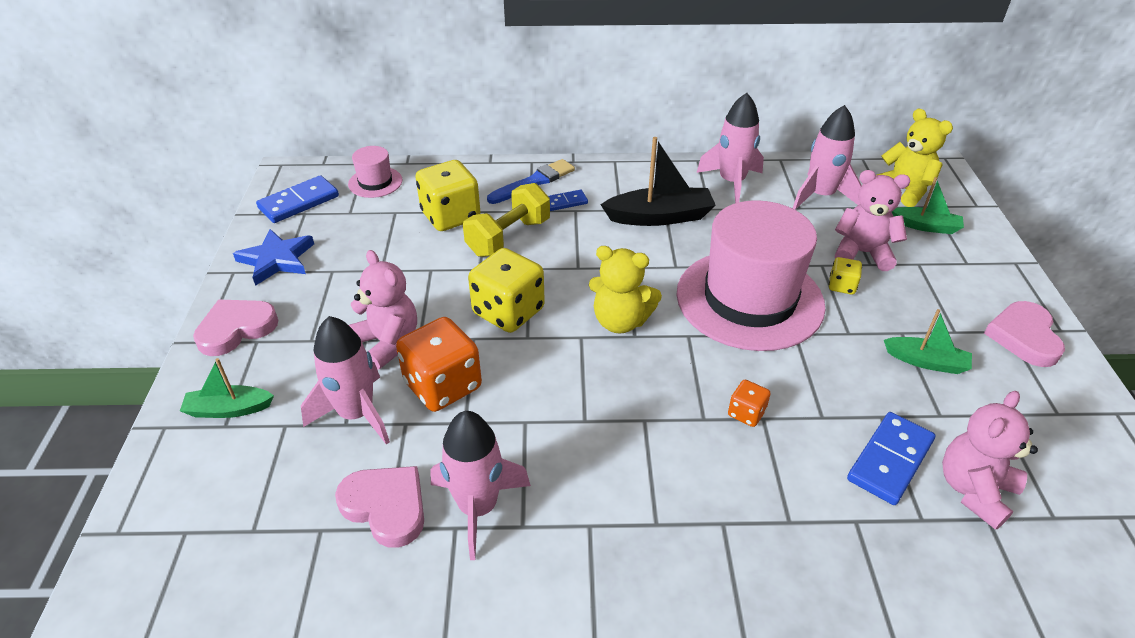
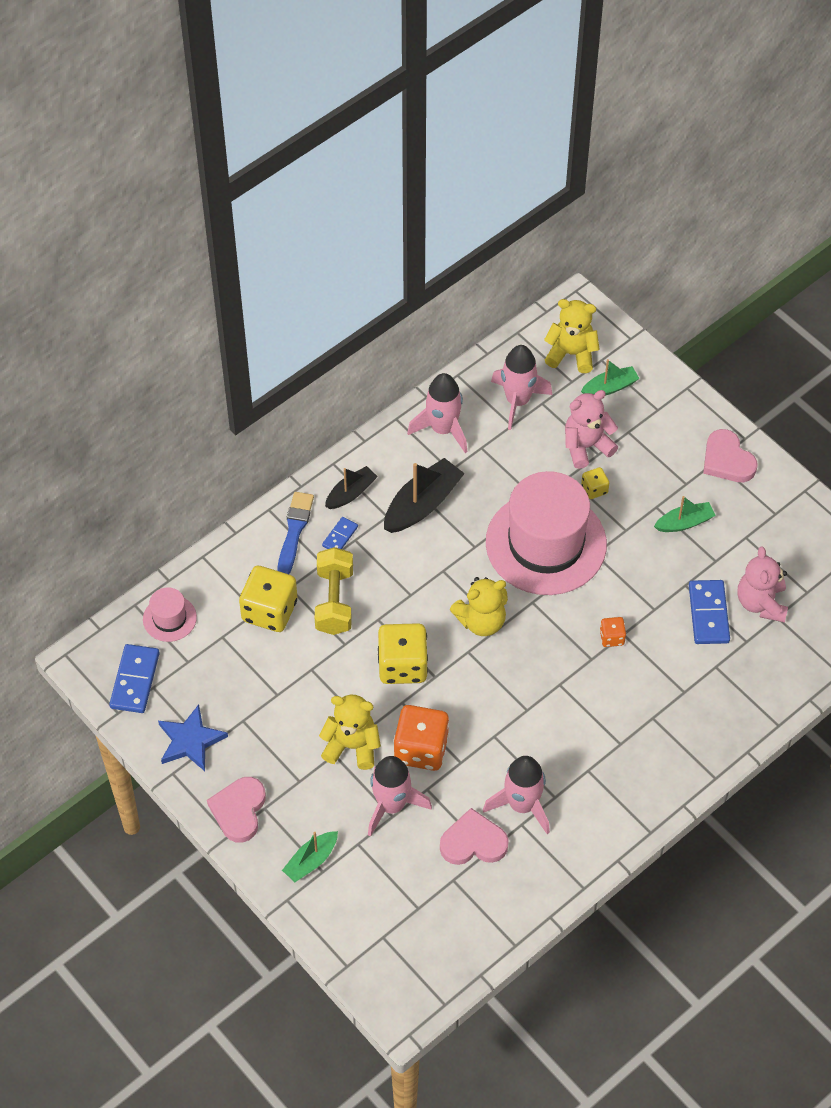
camera: 40 degrees left, 15 degrees up
pink teddy bear [349,250,417,370] -> yellow teddy bear [319,695,381,770]
none -> black boat [325,466,378,509]

